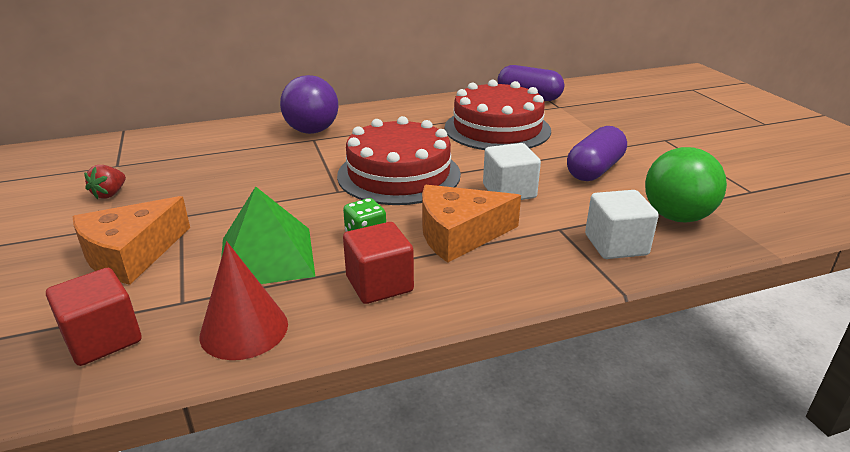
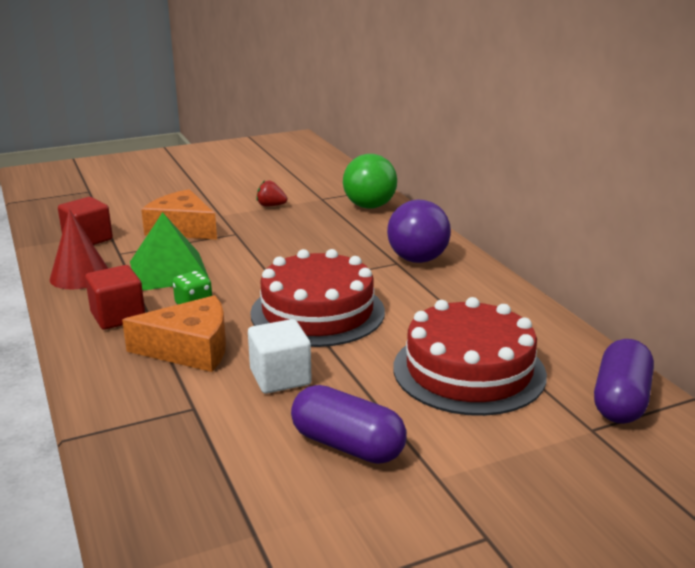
camera: 85 degrees right, 5 degrees down
orange cheese [422,185,521,263] -> orange cheese turned 105 degrees clockwise [122,295,226,372]
white cube [585,190,659,259] -> none
green ball [645,147,727,223] -> green ball moved to [343,154,397,209]

